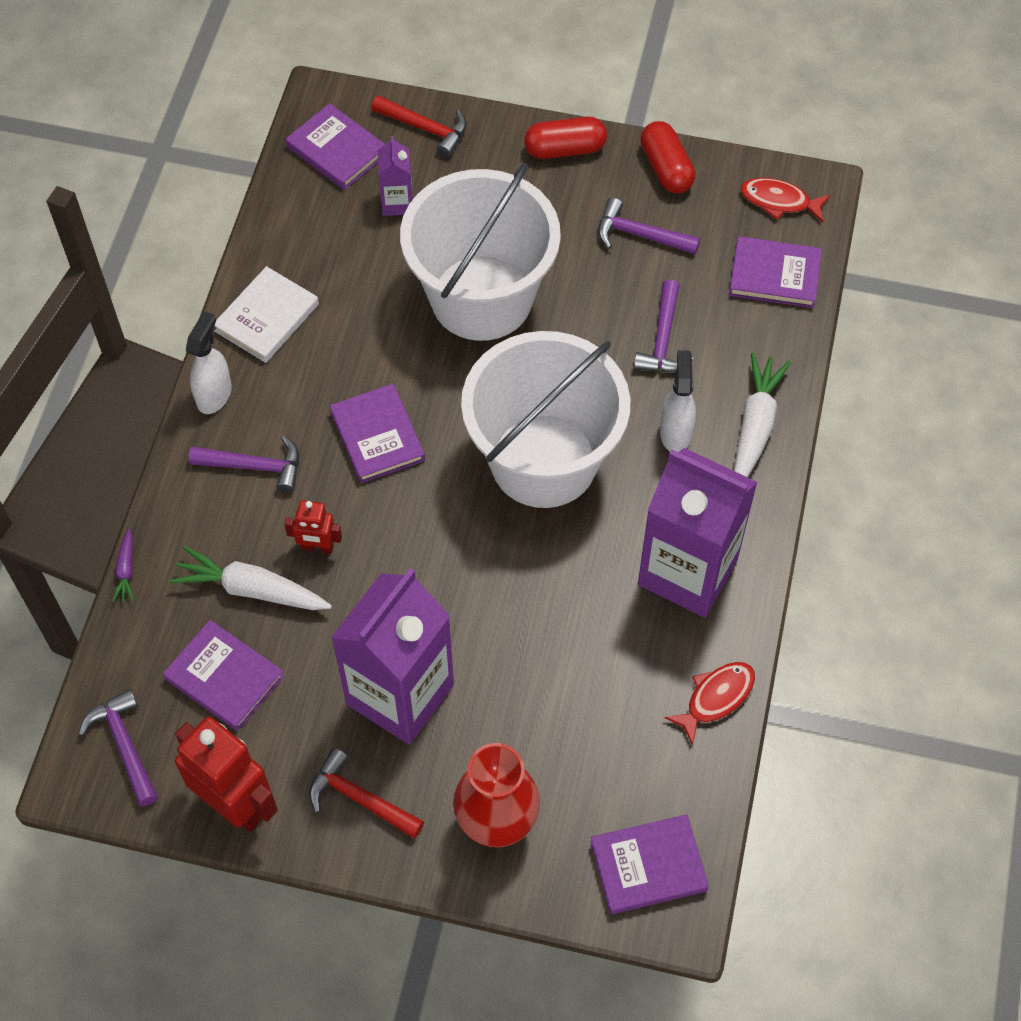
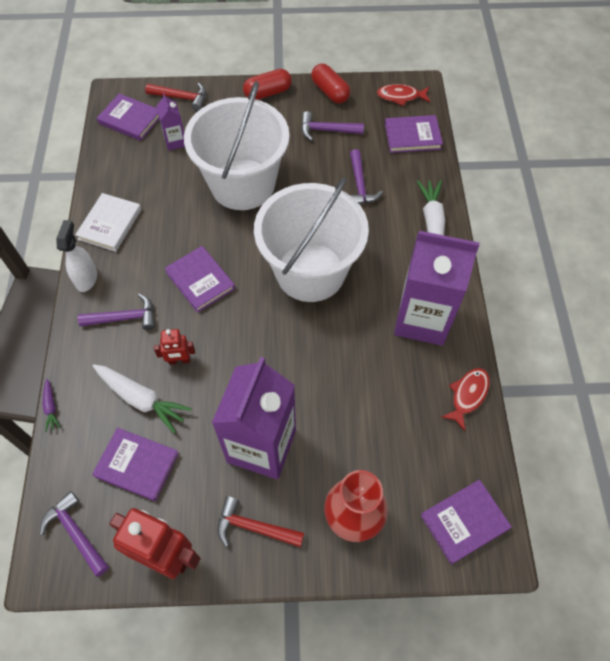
camera: 15 degrees left, 0 degrees up
white carrot [169,546,332,610] -> white carrot turned 150 degrees counterclockwise [93,364,192,433]
white spray bottle [660,350,696,452] -> none

